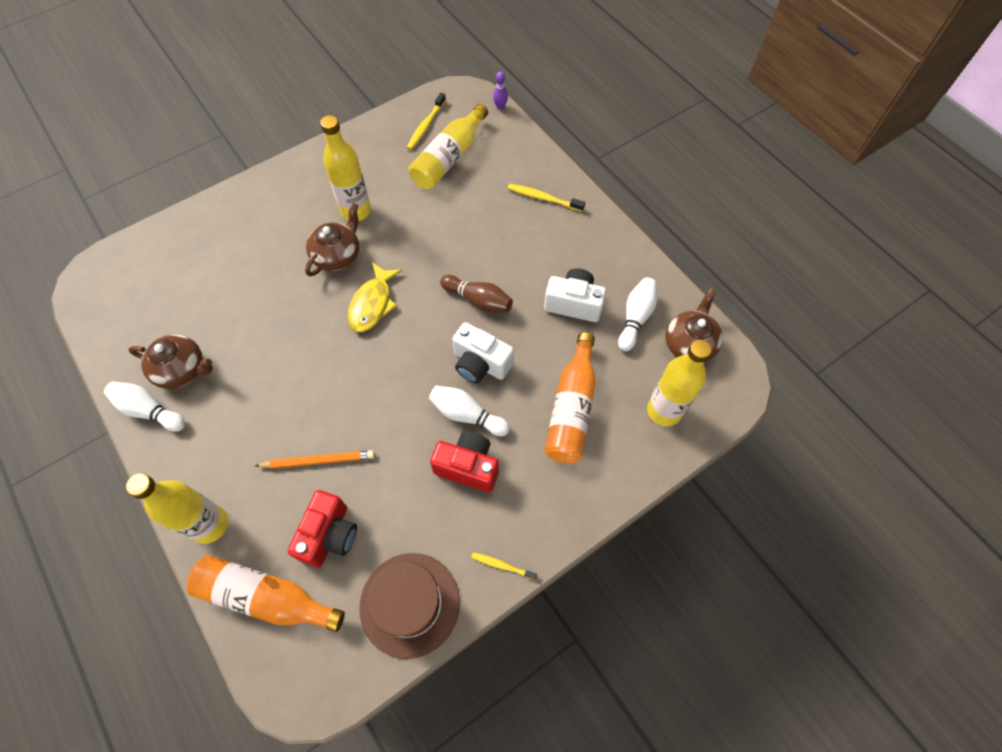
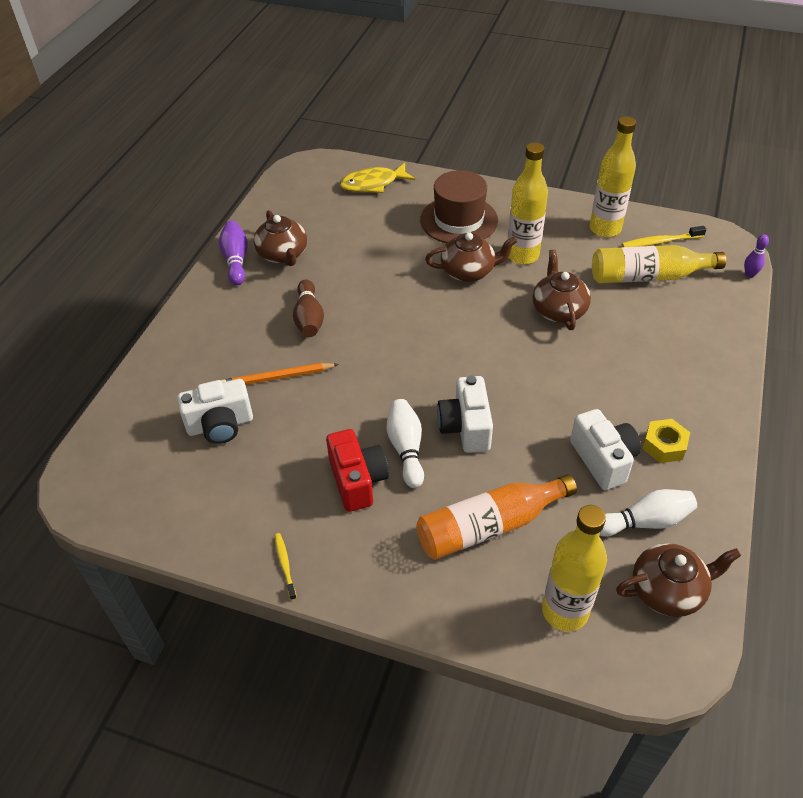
camera: 55 degrees right, 15 degrees down
white bowling pin [104,382,186,432] -> purple bowling pin [219,221,248,285]
yellow bottle [126,473,228,544] -> yellow bottle moved to [590,116,636,237]
orange bottle [186,555,345,632] -> none
orange pencil [255,450,375,469] -> orange pencil turned 120 degrees clockwise [220,363,339,385]
red camera [288,490,357,567] -> white camera [177,379,253,444]
yellow fish [348,262,402,332] -> yellow fish moved to [340,163,415,193]
brown hat [359,553,460,659] -> brown hat moved to [420,170,498,243]
brown bowling pin [440,275,513,313] -> brown bowling pin moved to [293,279,324,337]
yellow toothbrush [508,184,585,212] -> none
none -> brown teapot [533,250,591,330]
none -> yellow nut [642,419,690,463]

